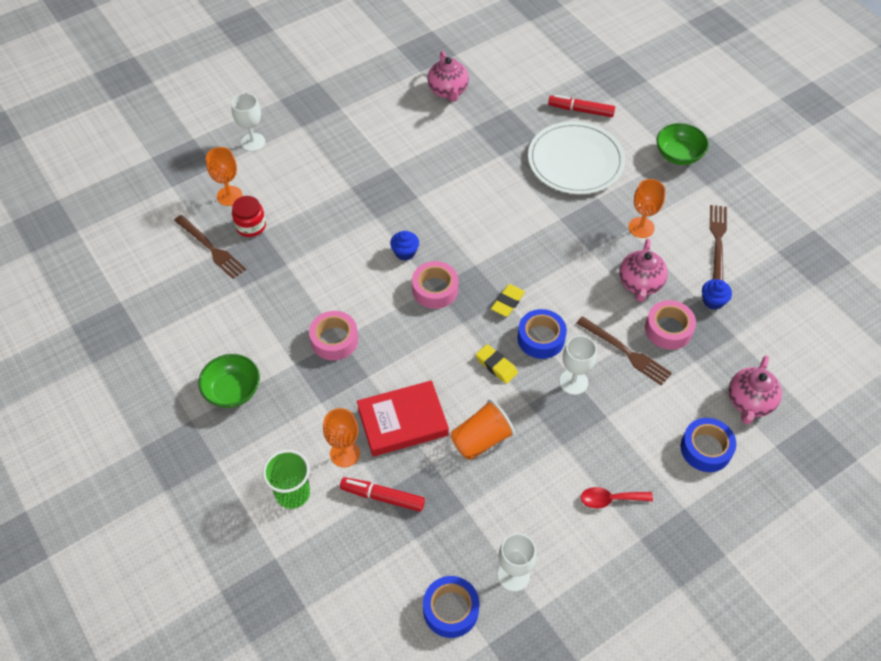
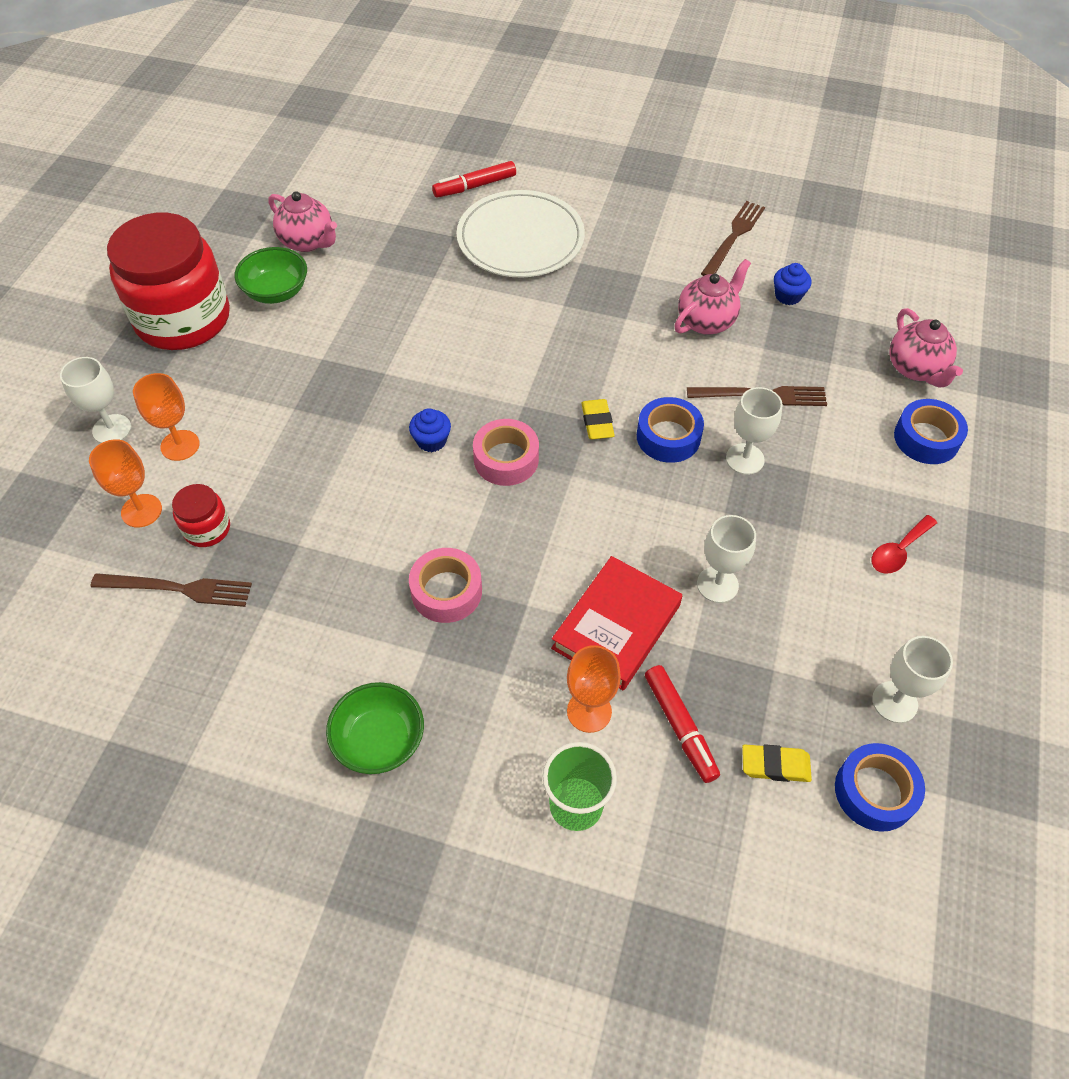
camera: 40 degrees left, 0 degrees up
red marker [340,477,425,512] -> red marker turned 90 degrees counterclockwise [645,665,720,783]
orange cup [451,400,515,460] -> white goblet [697,515,756,603]
yellow eraser [476,344,518,384] -> yellow eraser moved to [742,744,812,782]
pink teapot [619,239,668,302] -> pink teapot turned 105 degrees counterclockwise [674,259,751,335]
orange goblet [628,179,665,238] -> orange goblet moved to [133,373,200,461]
pink tape [645,300,696,350] -> none
green bowl [656,123,709,165] -> green bowl moved to [234,247,307,304]
brown fork [710,205,727,280] -> brown fork turned 60 degrees clockwise [701,201,765,276]
none -> red jar [107,213,230,350]

